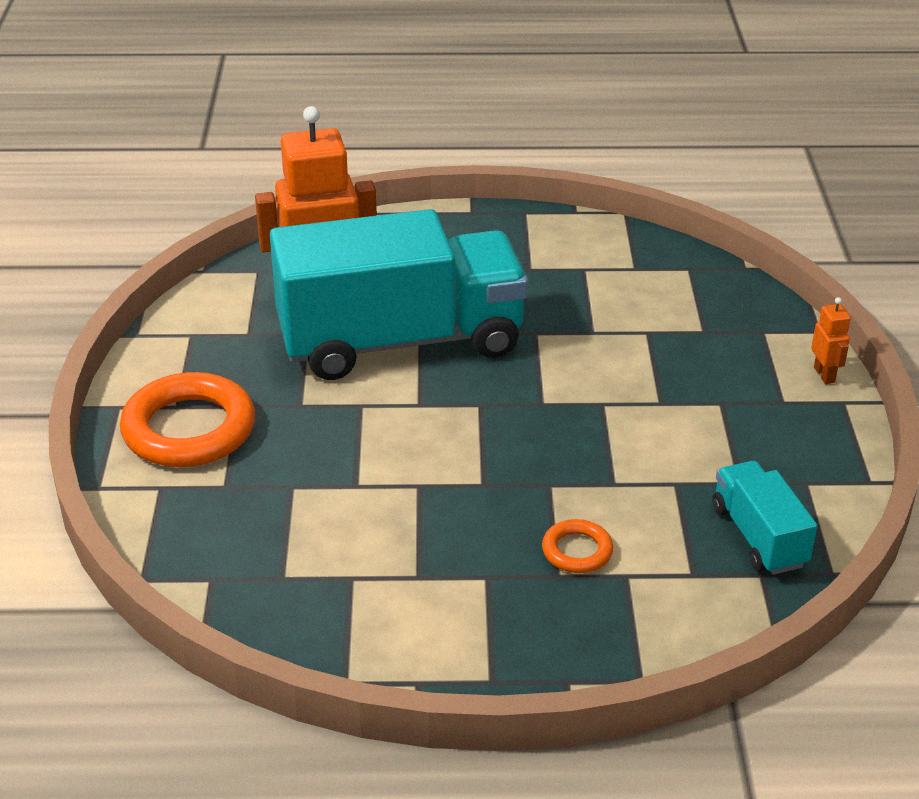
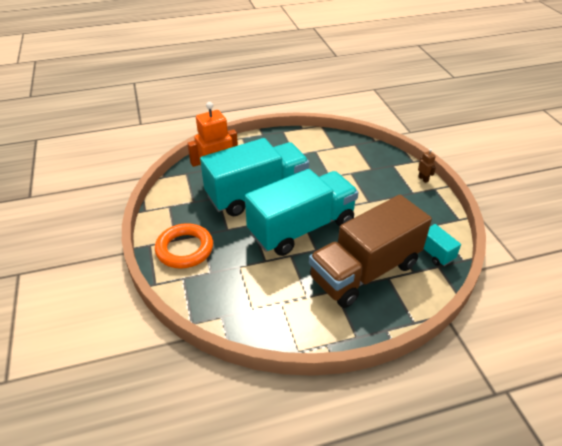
camera: 15 degrees left, 5 degrees up
orange ring [542,519,613,573] -> brown truck [309,195,432,308]
orange robot [811,297,851,384] -> brown robot [418,149,436,183]
none -> turquoise truck [245,169,359,256]

